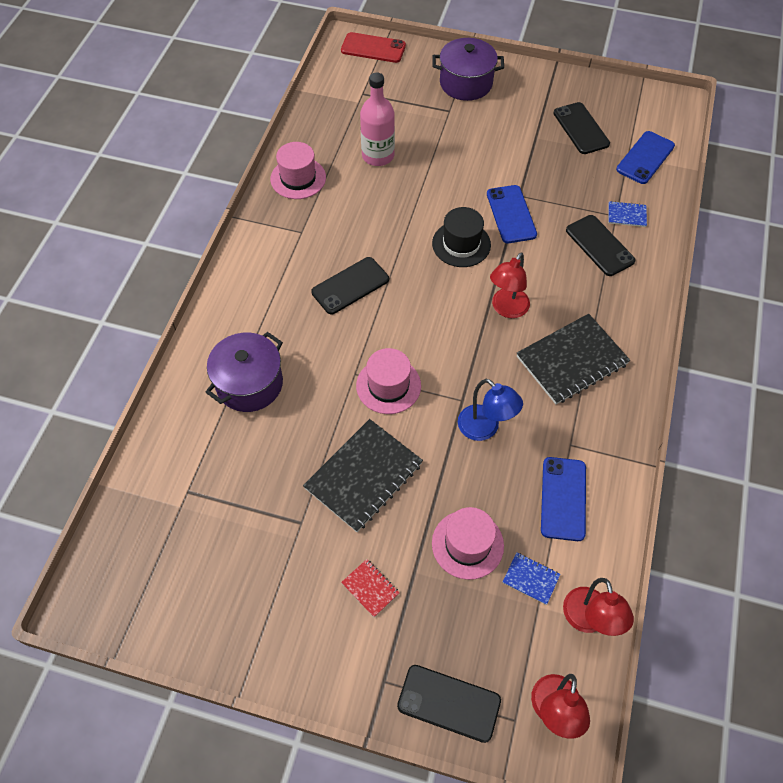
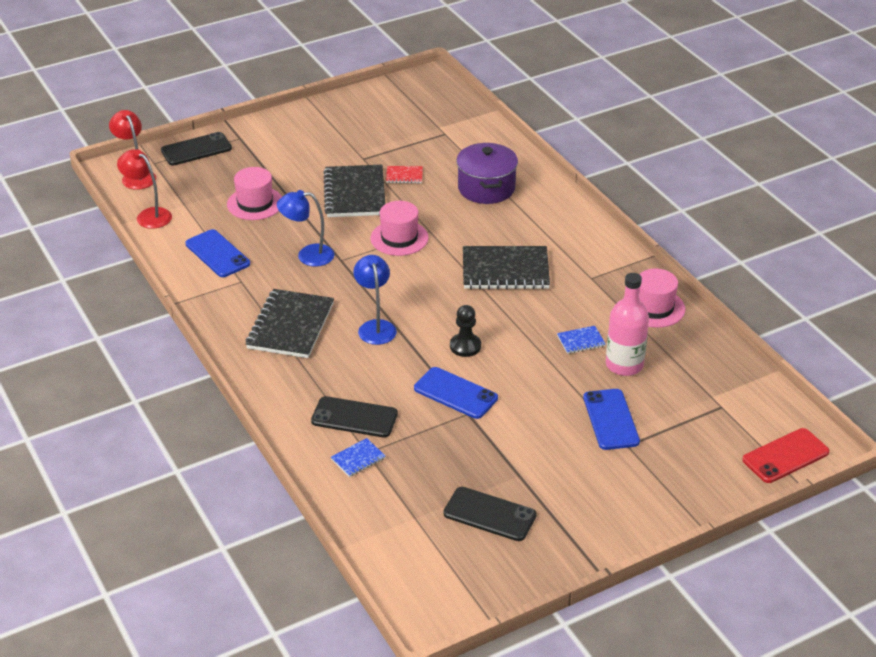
camera: 135 degrees right, 20 degrees down
black phone [311,257,389,314] -> black notebook [463,246,550,289]
red notebook [341,559,399,617] -> red notebook moved to [386,166,423,183]
purple pot [432,38,504,101] -> none
black hat [432,207,491,267] -> black pawn [450,305,481,357]
red lamp [490,252,530,318] -> blue lamp [353,255,397,345]
blue notebook [503,552,560,605] -> blue notebook moved to [557,326,606,354]
blue phone [616,131,675,184] -> blue phone moved to [583,389,640,450]

